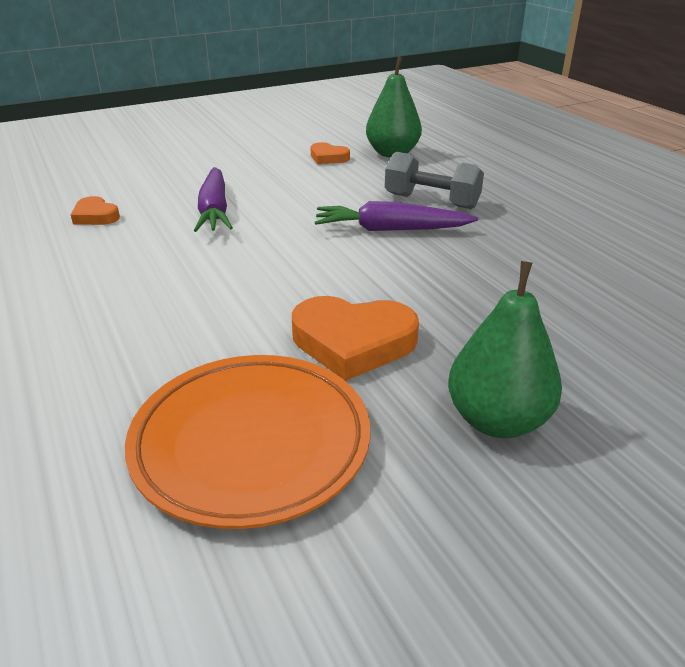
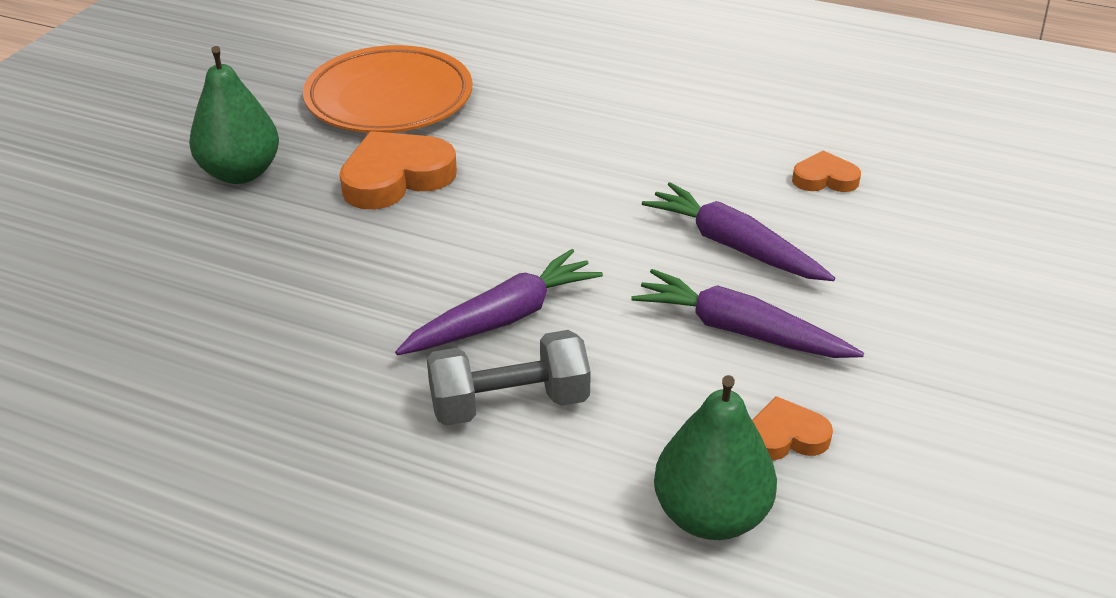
camera: 140 degrees right, 5 degrees up
none -> purple carrot [632,269,864,358]

